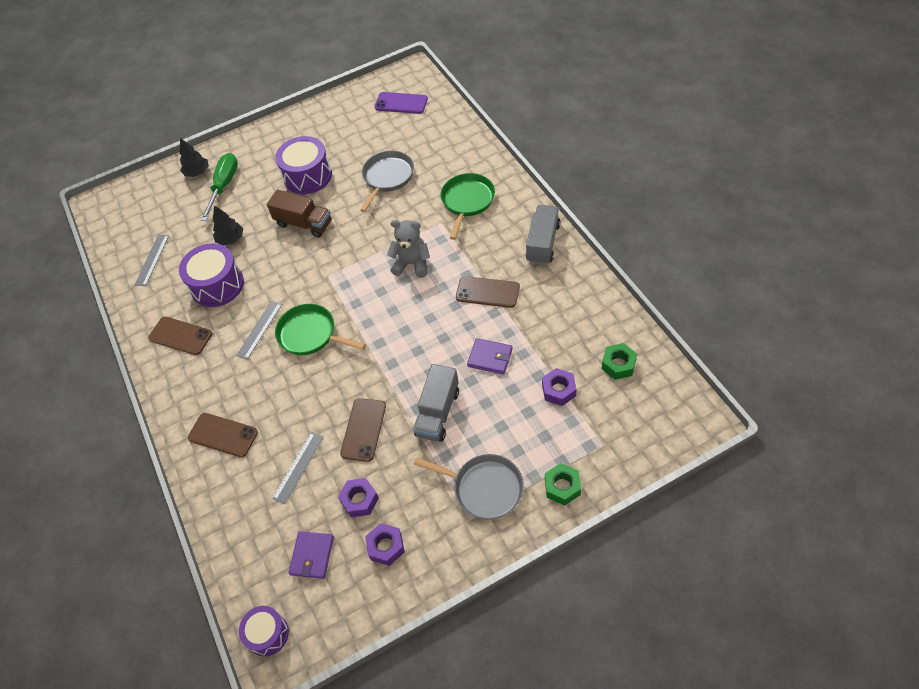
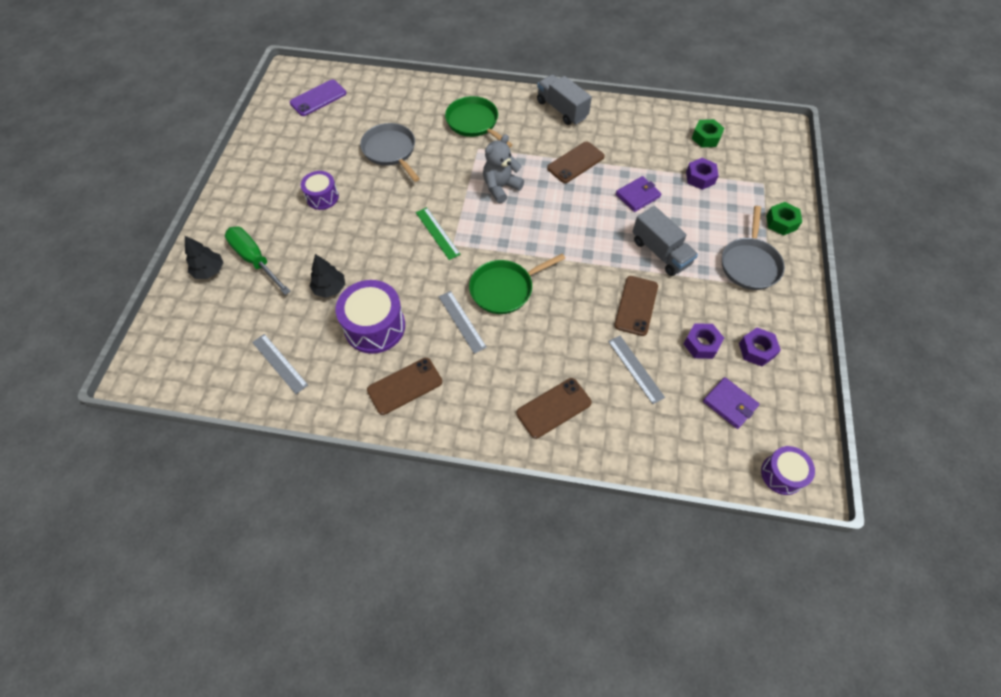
camera: 60 degrees left, 5 degrees up
brown truck [267,190,332,238] -> none
purple drum [275,136,332,194] -> purple drum [301,171,339,210], size x0.60
brown phone [340,398,386,462] -> brown phone turned 60 degrees clockwise [614,276,658,336]
grey pan [414,454,524,520] -> grey pan turned 135 degrees clockwise [722,206,785,290]
none -> green ruler [416,207,461,260]

